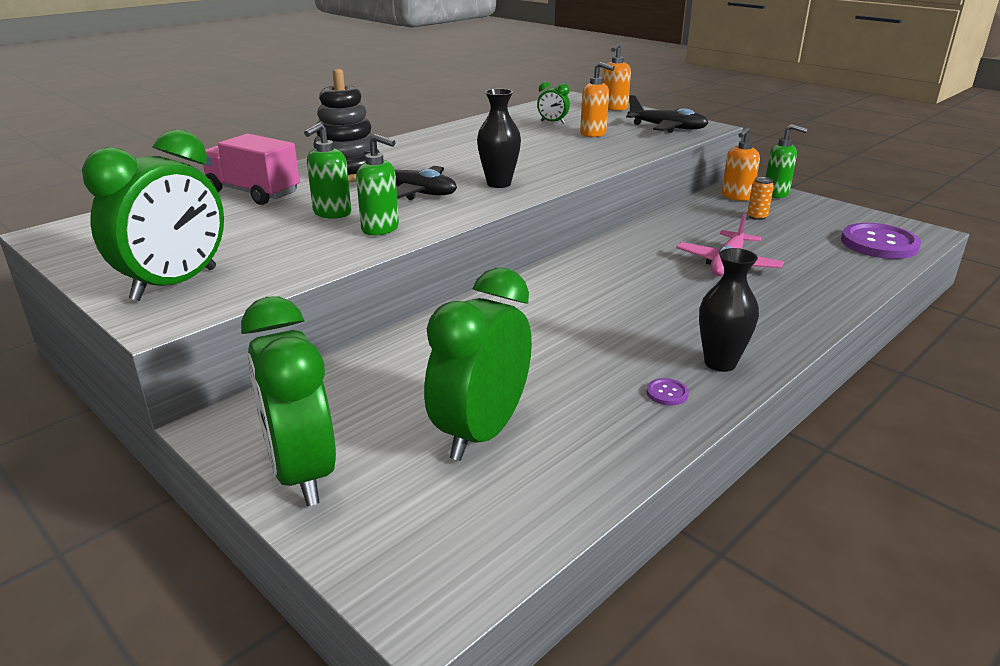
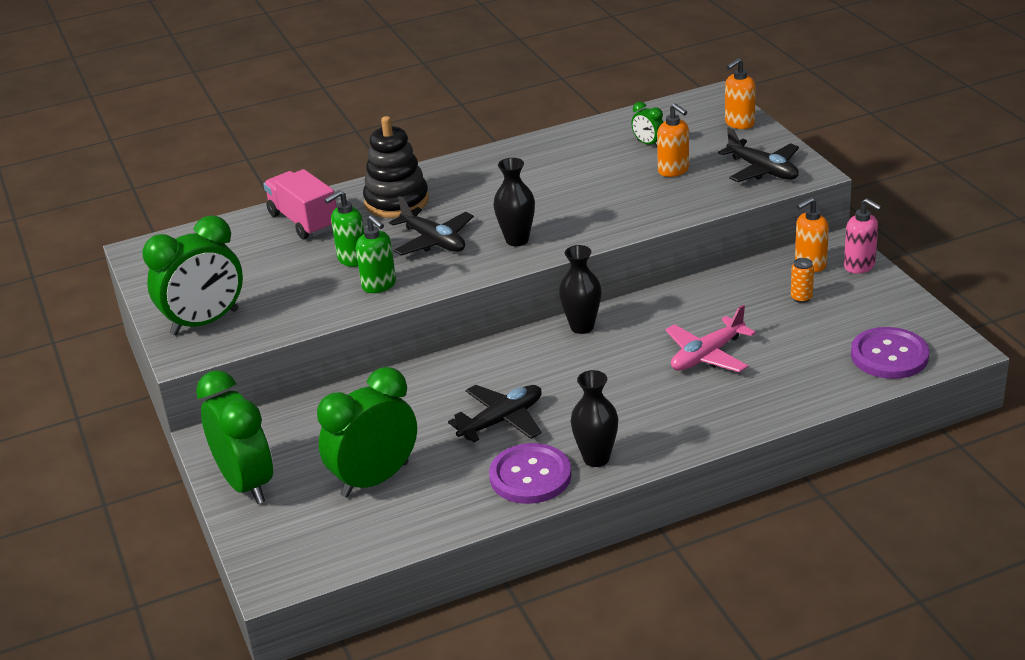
camera: 25 degrees right, 5 degrees up
green clock [241,296,336,506] -> green clock turned 150 degrees clockwise [196,370,273,504]
purple button [646,378,689,406] -> purple button [489,443,571,504], size x2.47
green soap dispenser [766,124,808,198] -> pink soap dispenser [844,198,882,274]
none -> black plane [448,385,542,442]
none -> black vase [559,245,602,334]

